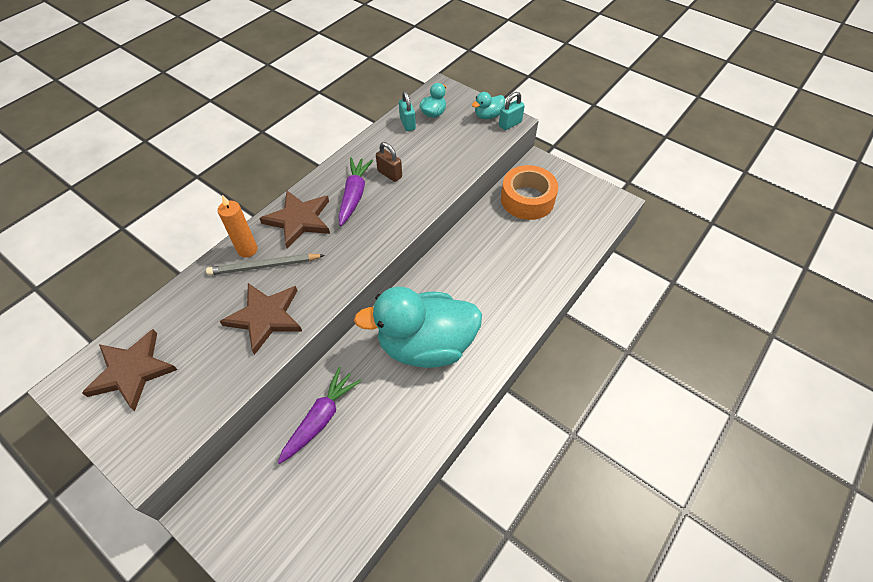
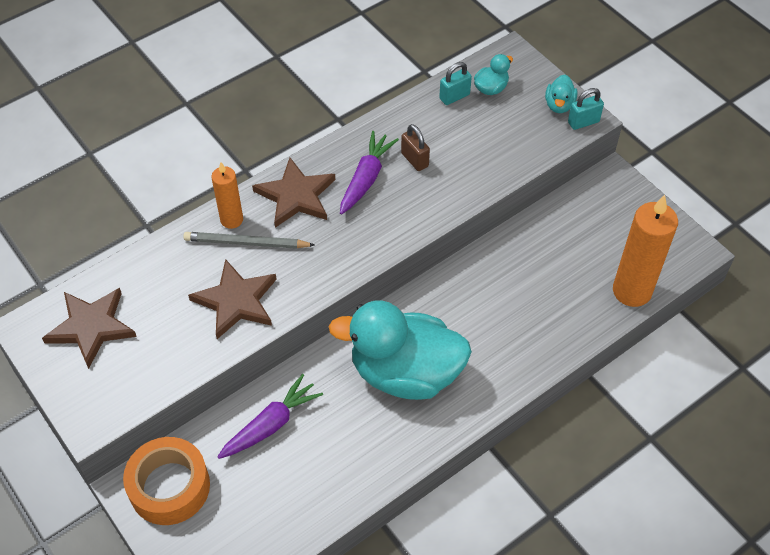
camera: 15 degrees right, 0 degrees up
turquoise padlock [399,91,416,131] -> turquoise padlock turned 60 degrees clockwise [439,62,472,105]
turquoise duck [472,92,505,119] -> turquoise duck turned 60 degrees counterclockwise [545,75,578,113]
orange tape [501,165,558,220] -> orange tape moved to [123,437,210,525]
none -> orange candle [613,195,678,307]

